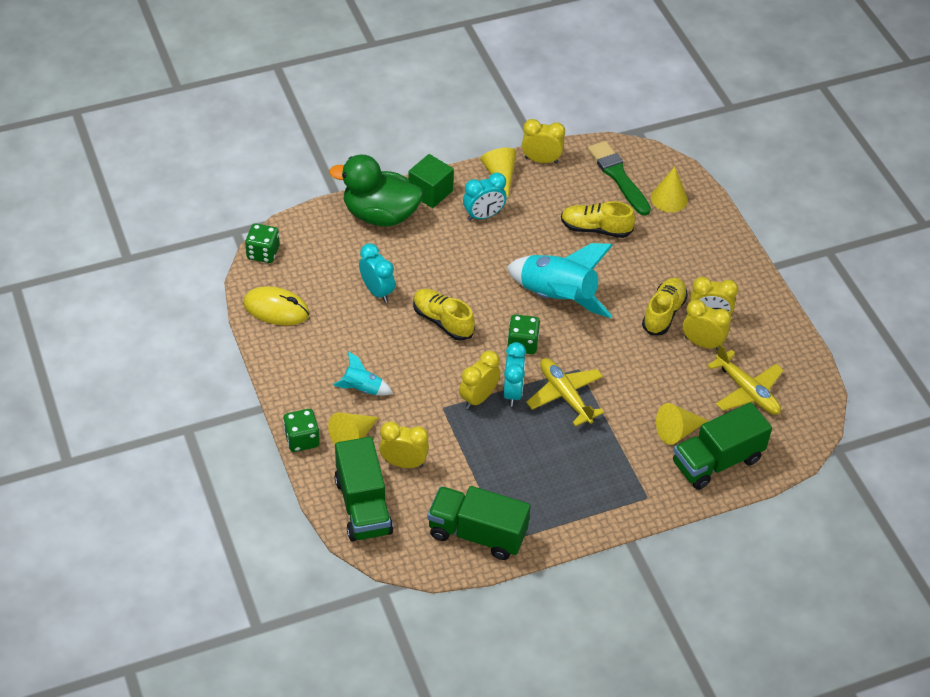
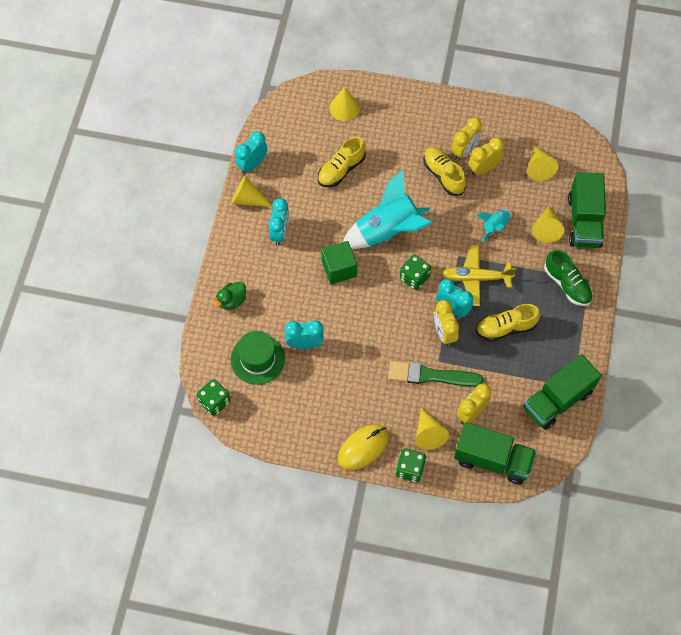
camera: 55 degrees left, 15 degrees up
yellow mouse [243,286,310,326] -> yellow mouse moved to [338,424,389,470]
green duck [329,155,423,226] -> green duck [214,282,246,310], size x0.47
turquoise rocket [333,352,393,396] -> turquoise rocket moved to [476,209,512,242]
green cube [408,154,454,208] -> green cube moved to [321,241,357,284]
yellow shoe [413,289,475,341] -> yellow shoe moved to [476,304,540,341]
yellow clock [522,119,565,163] -> turquoise clock [235,131,268,174]
green brush [588,141,651,216] -> green brush moved to [388,361,484,387]
yellow plane [707,344,783,415] -> yellow cone [527,146,558,181]
none -> green hat [231,331,285,385]
none -> green shoe [544,250,593,306]

